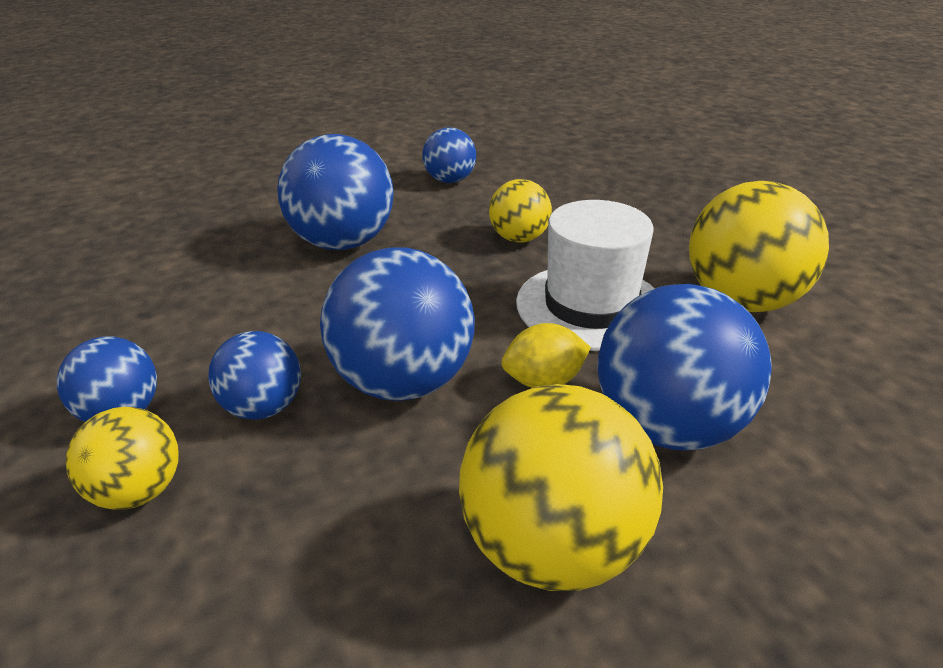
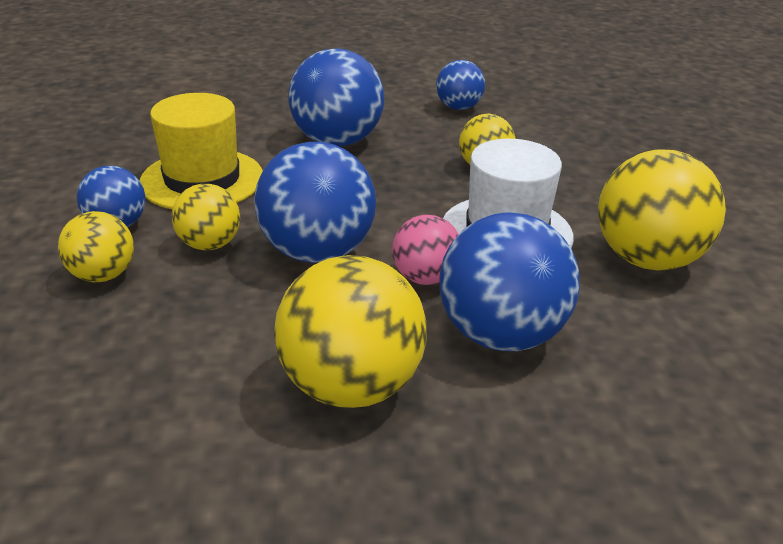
camera: 20 degrees right, 0 degrees up
blue ball [208,331,301,420] -> yellow ball [172,184,240,251]
yellow lemon [501,323,591,388] -> pink ball [392,215,459,285]
none -> yellow hat [140,93,263,209]

